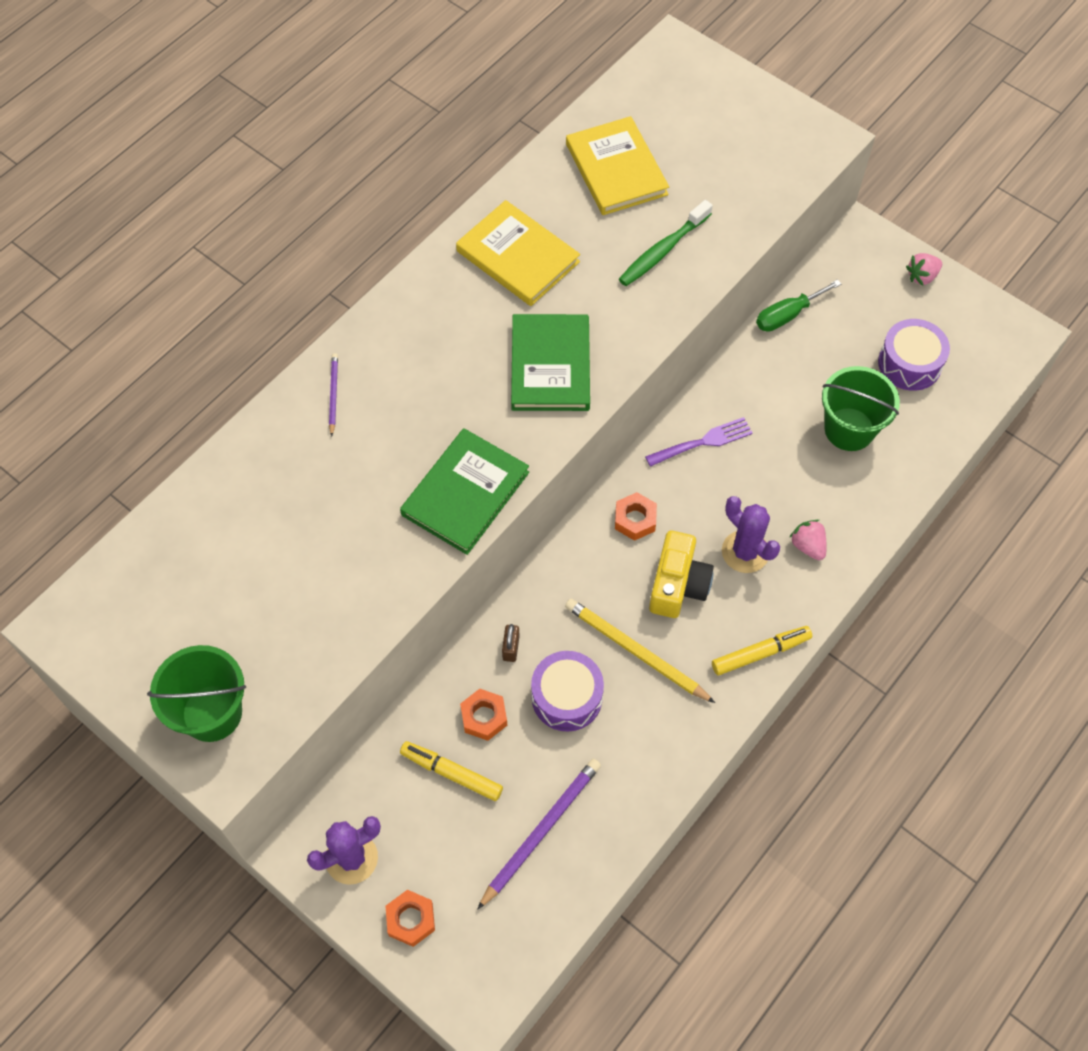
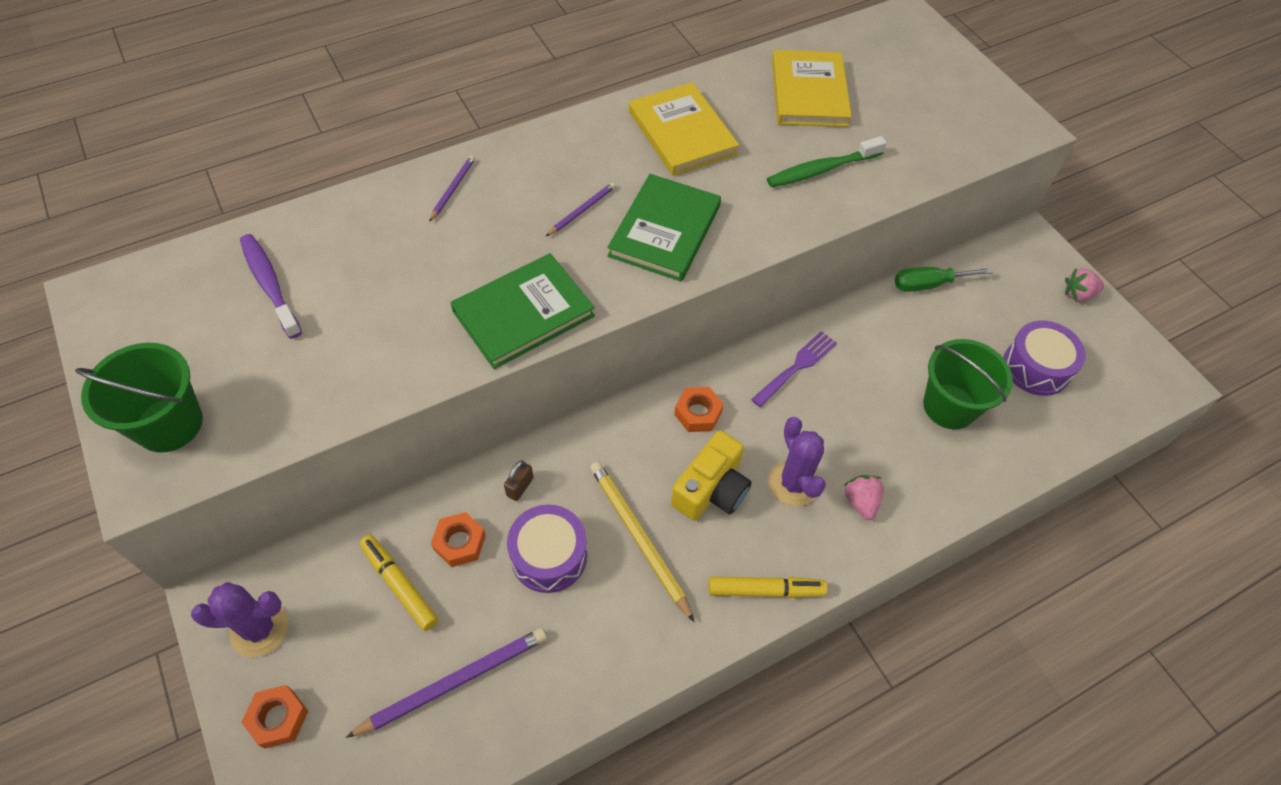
camera: 20 degrees right, 5 degrees down
purple fork [645,417,753,467] -> purple fork turned 45 degrees counterclockwise [751,331,837,407]
none -> purple toothbrush [240,234,302,339]
none -> purple pencil [546,182,616,236]

